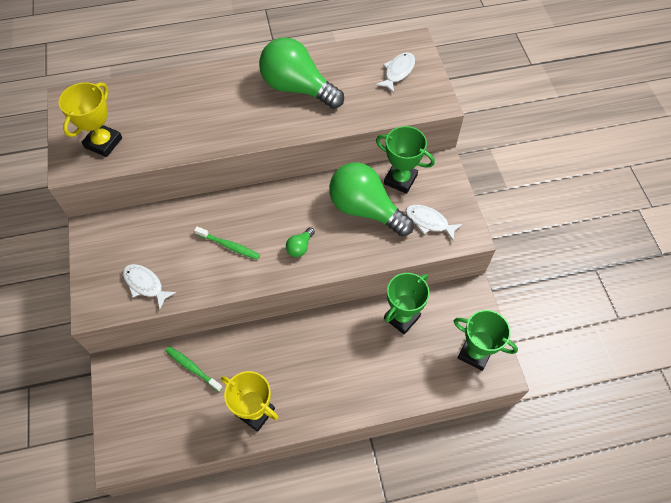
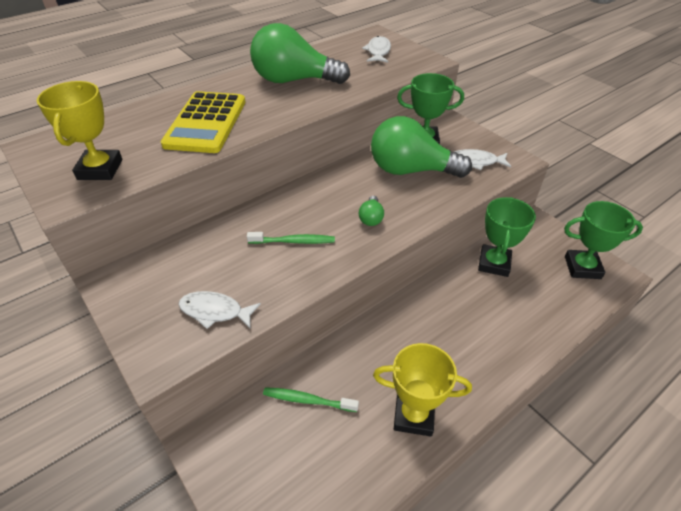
camera: 25 degrees left, 15 degrees down
none -> yellow calculator [161,91,245,153]

